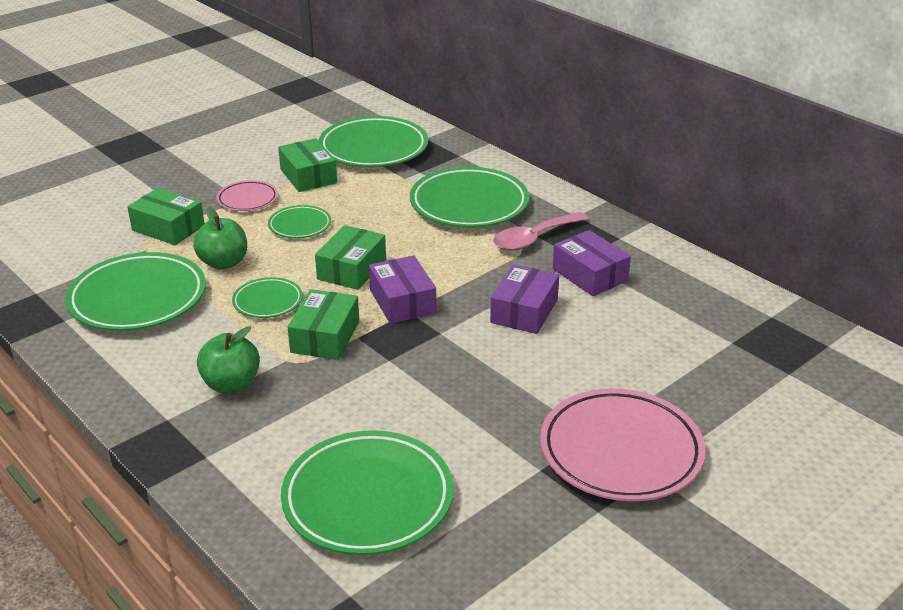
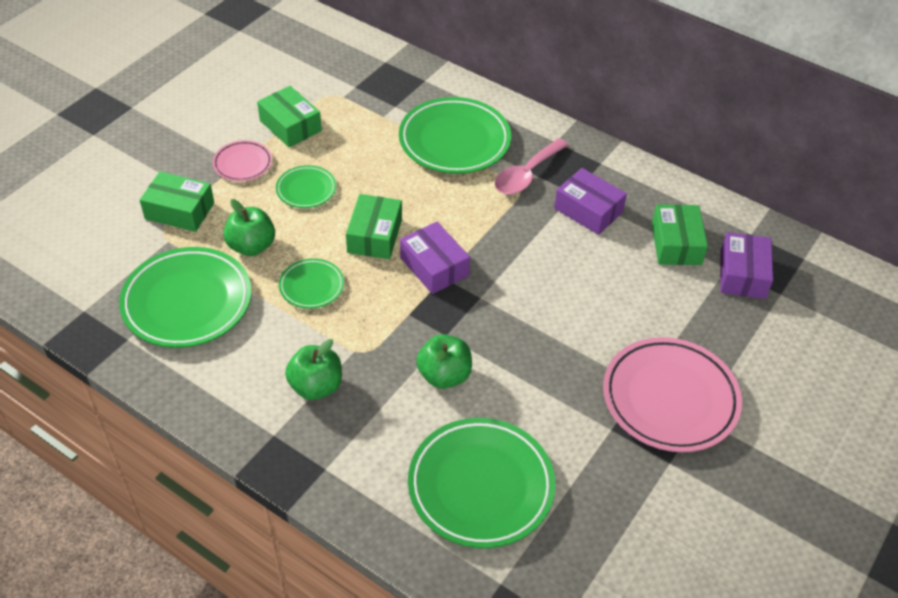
camera: 15 degrees left, 15 degrees up
green box [288,289,359,360] -> green box moved to [652,204,708,265]
green plate [319,116,428,167] -> none
purple box [490,264,559,334] -> purple box moved to [720,232,773,299]
none -> green apple [416,334,472,389]

